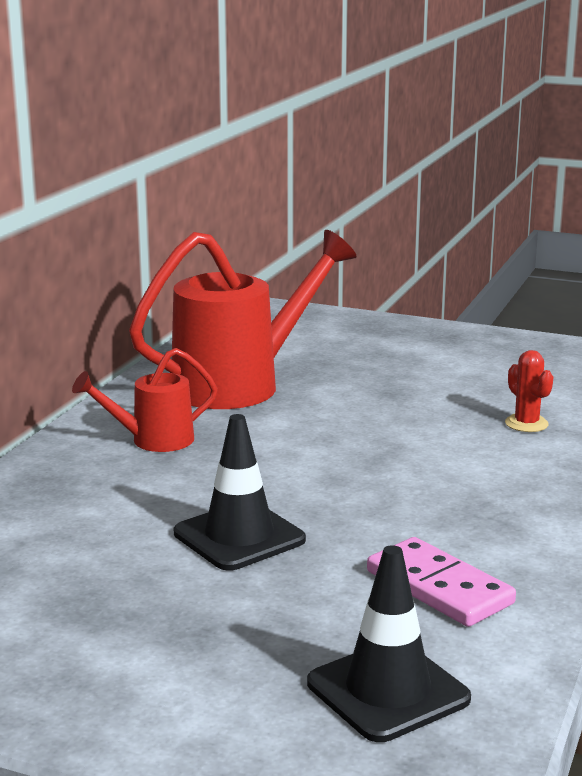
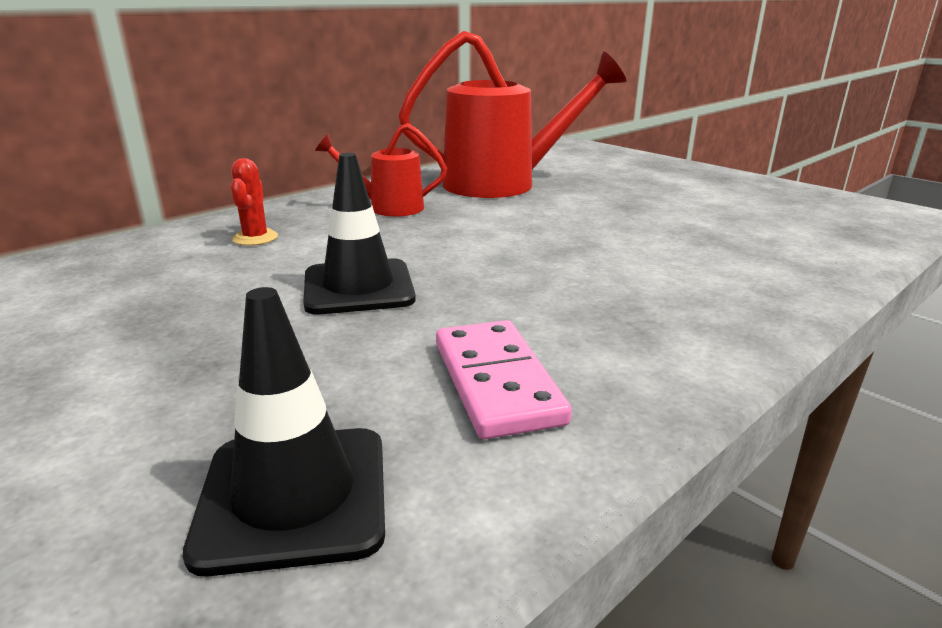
camera: 25 degrees right, 5 degrees up
red cactus [505,350,553,432] -> red cactus moved to [231,158,278,246]

